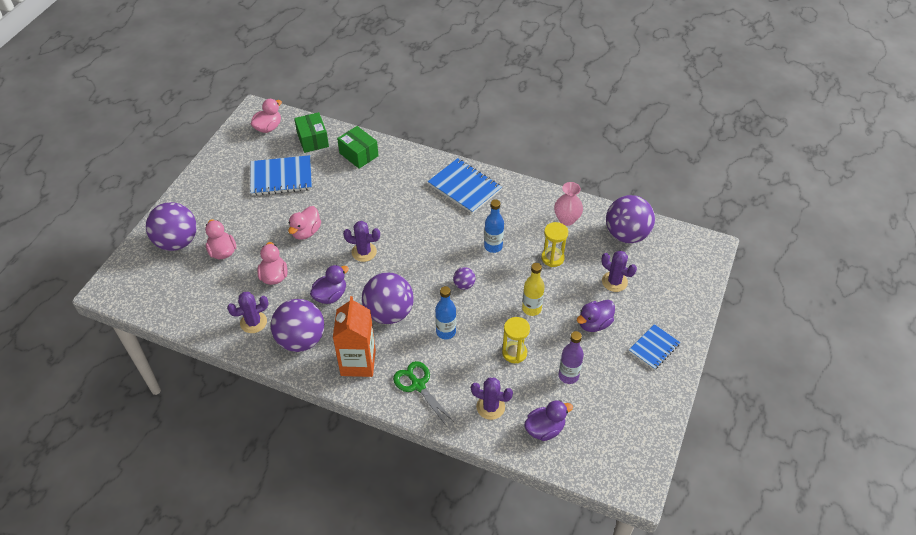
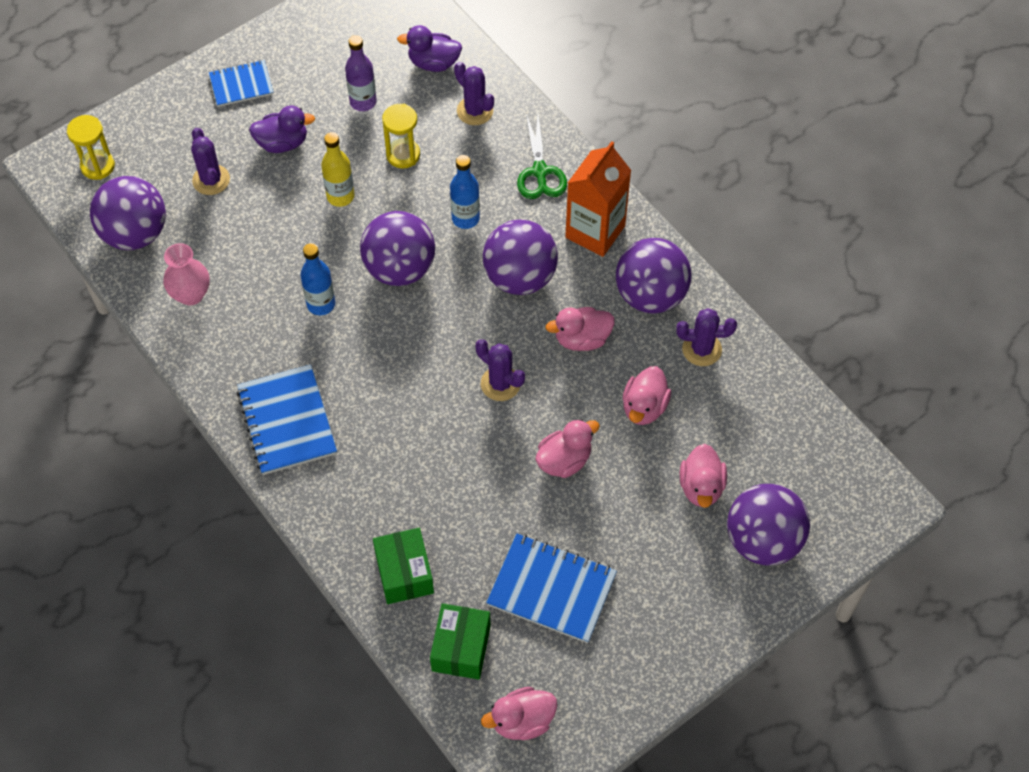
camera: 150 degrees left, 10 degrees up
purple duck [310,265,349,304] -> pink duck [546,307,615,351]
purple ball [453,267,476,290] -> purple ball [360,211,435,286], size x2.23
yellow hourglass [541,222,568,267] -> yellow hourglass moved to [67,115,115,180]

